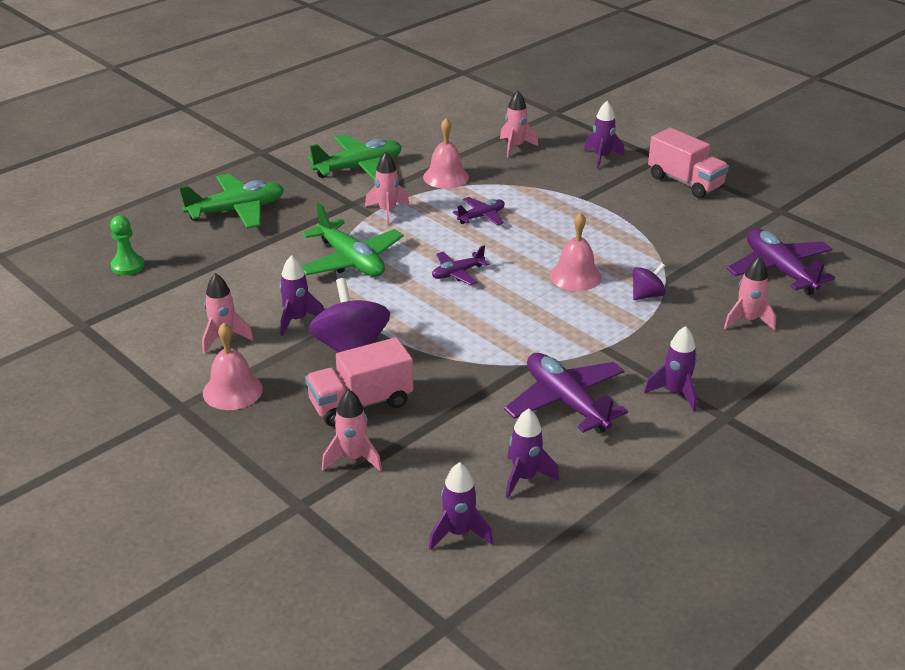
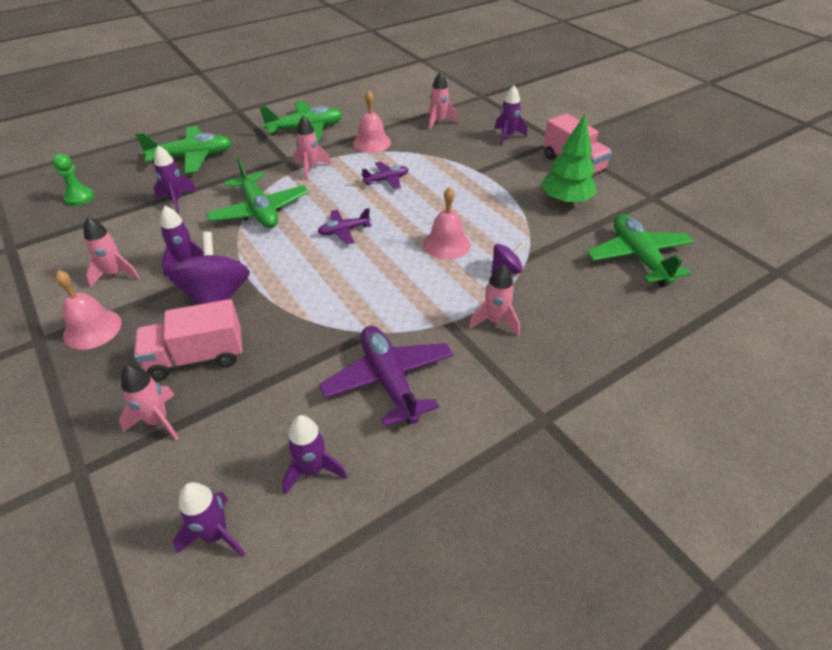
camera: 10 degrees right, 10 degrees up
purple rocket [644,326,697,411] -> purple rocket moved to [154,145,197,213]
pink rocket [724,256,776,330] -> pink rocket moved to [469,264,520,336]
purple plane [727,228,835,295] -> green plane [587,214,694,287]
none -> green tree [541,114,597,204]

